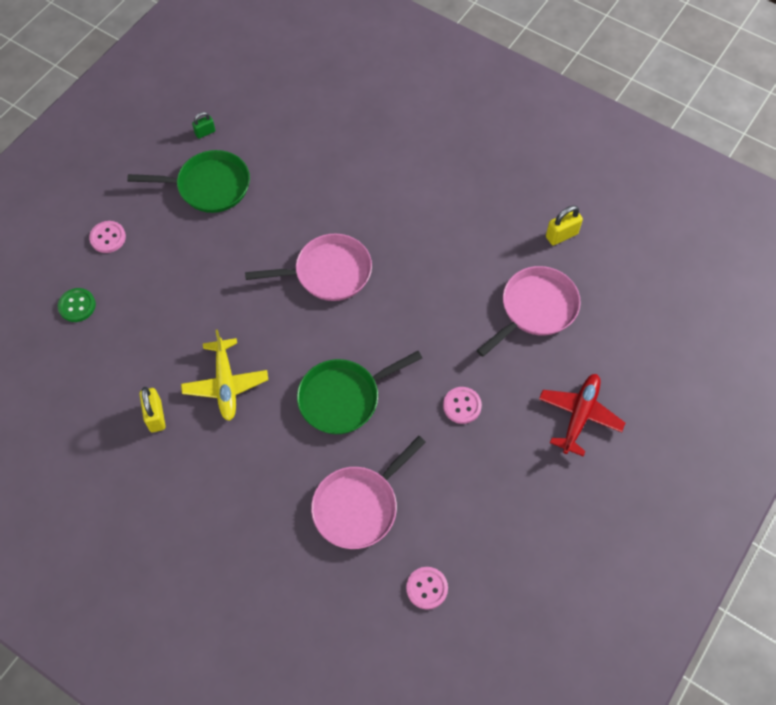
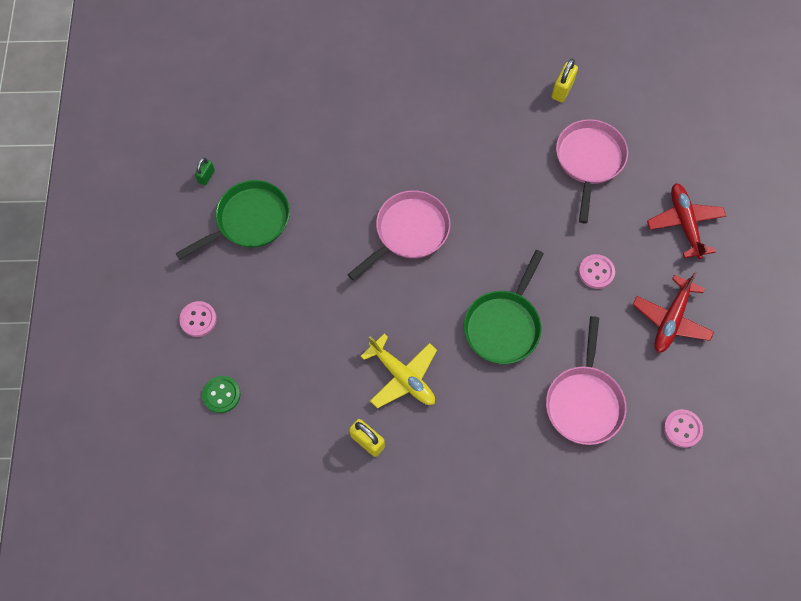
camera: 35 degrees left, 5 degrees up
none -> red plane [633,272,714,353]

